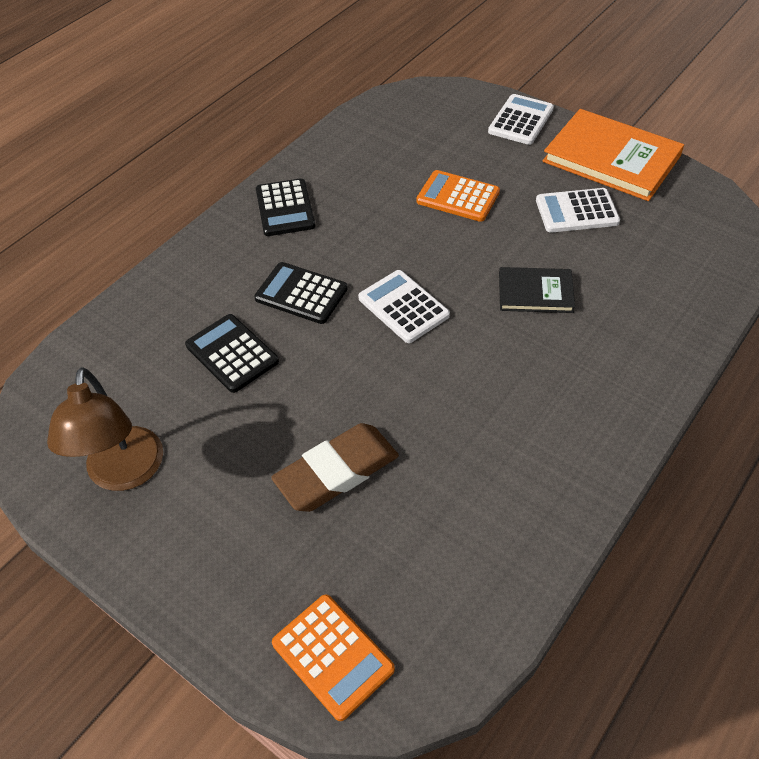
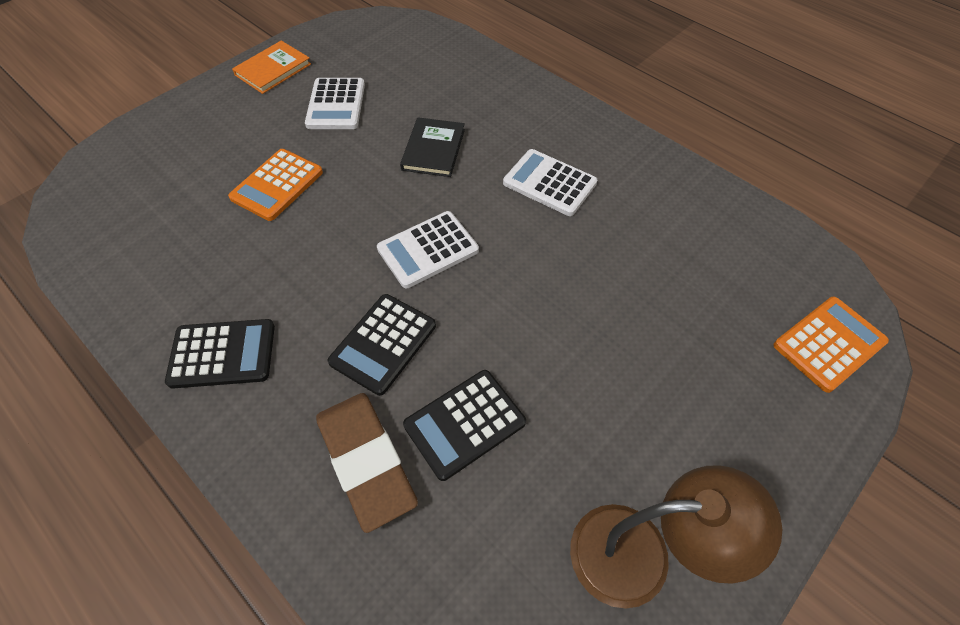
camera: 85 degrees left, 5 degrees up
brown eraser [271,423,399,512] -> brown eraser moved to [316,393,418,533]
white calculator [488,94,554,145] -> white calculator moved to [503,149,597,216]
orange book [543,109,684,201] -> orange book [232,41,311,94], size x0.55

